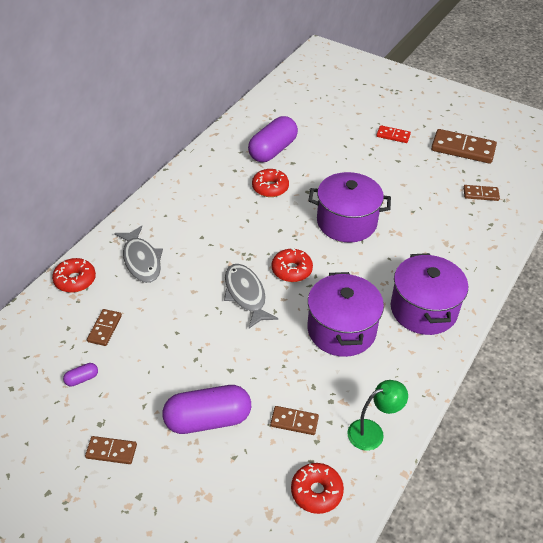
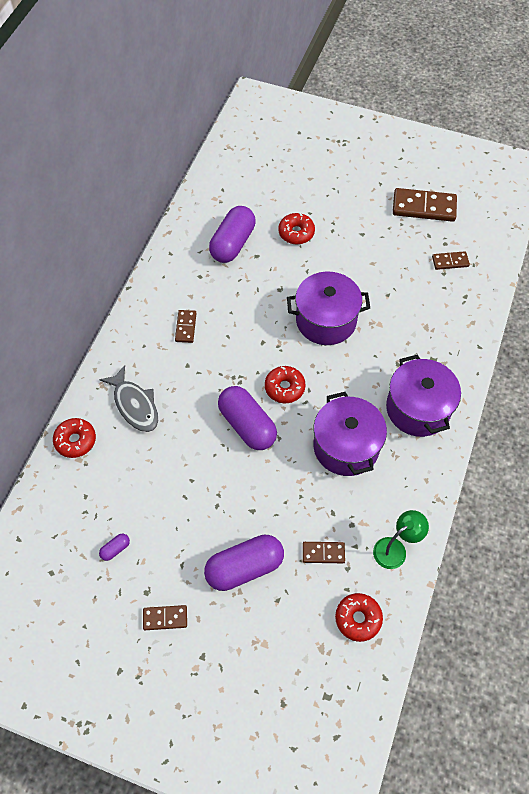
camera: 10 degrees left, 15 degrees up
brown domino [87,309,122,346] -> brown domino moved to [175,310,196,343]
grey fish [224,264,278,328] -> purple capsule [218,386,277,450]
red donut [252,169,289,197] -> red donut moved to [278,213,315,244]
red domino [376,125,411,143] -> none

